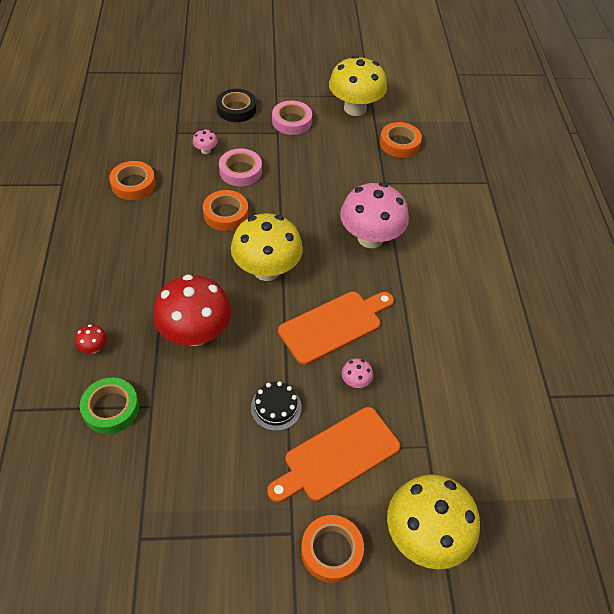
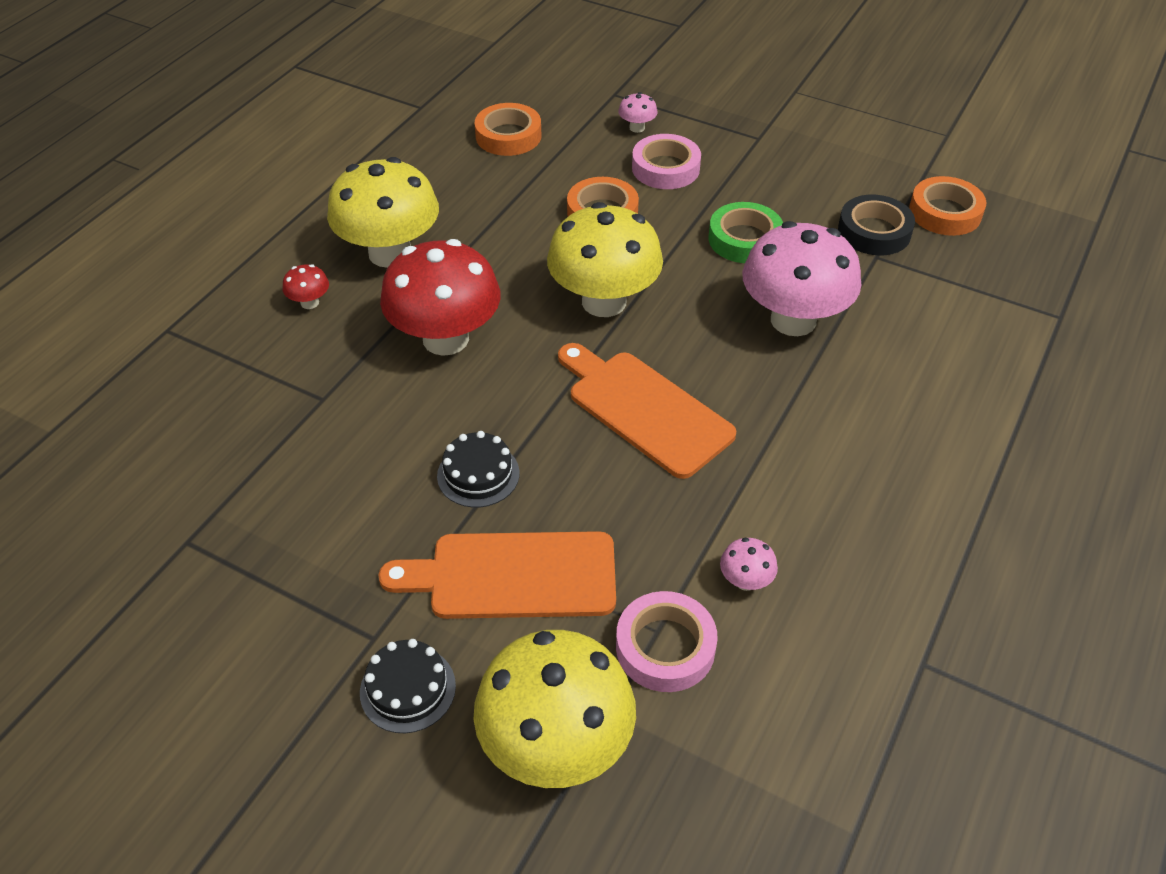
camera: 35 degrees right, 5 degrees down
green tape [80,378,139,434] -> green tape moved to [709,202,783,263]
black tape [216,89,256,122] -> black tape moved to [838,195,915,255]
pink tape [272,101,312,135] -> pink tape moved to [616,591,718,692]
orange cutting board [278,291,394,365] -> orange cutting board turned 135 degrees counterclockwise [558,343,736,479]
orange tape [301,515,364,583] -> black cake [360,639,456,733]
yellow mushroom [329,56,387,116] -> yellow mushroom moved to [327,157,439,268]
pink mushroom [342,358,373,388] -> pink mushroom moved to [720,538,778,591]

